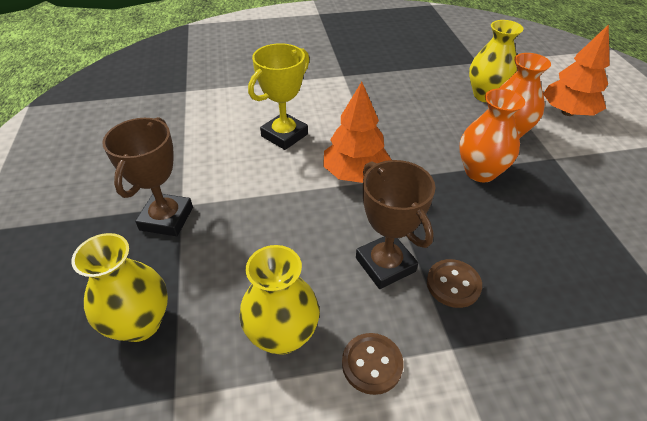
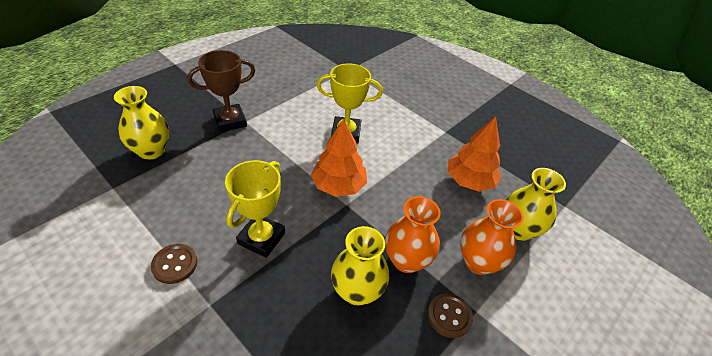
camera: 50 degrees right, 0 degrees up
yellow vase [240,245,320,355] -> yellow vase moved to [331,226,389,306]
brown trophy [356,160,435,289] -> yellow trophy [225,160,285,258]
brown button [427,259,482,308] -> brown button moved to [428,293,473,338]
orange tree [543,24,609,116] -> orange tree moved to [448,117,501,192]

